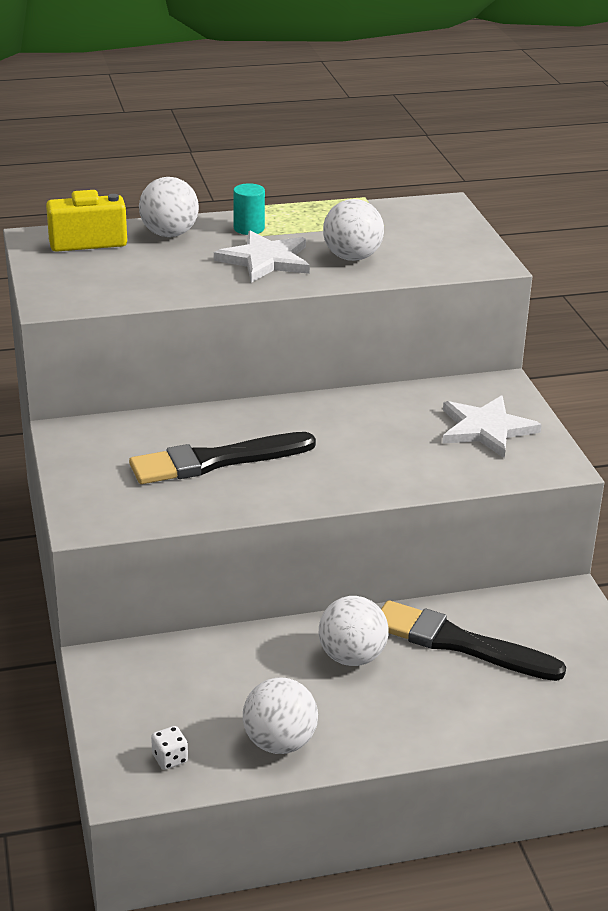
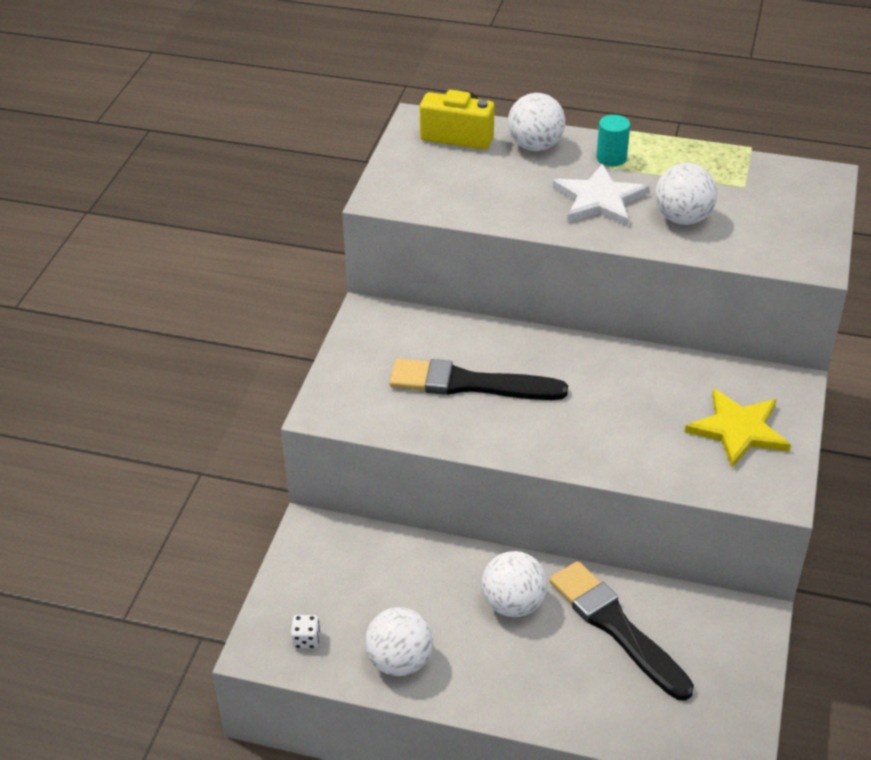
camera: 30 degrees right, 10 degrees up
white star [442,395,542,458] -> yellow star [685,388,791,468]

